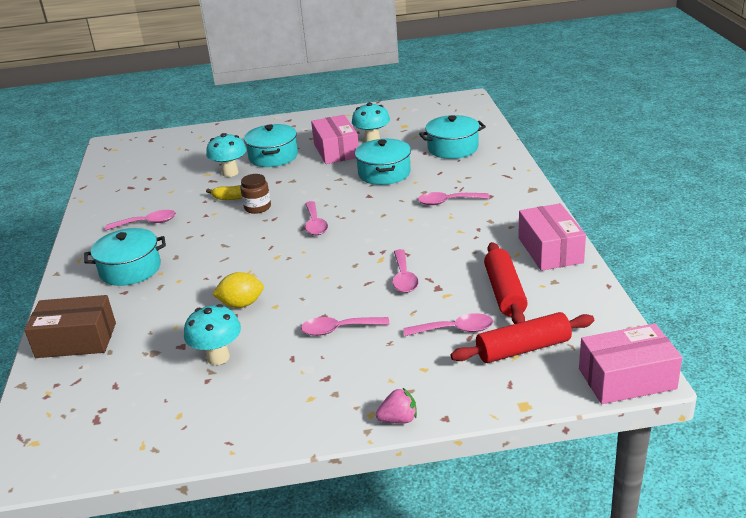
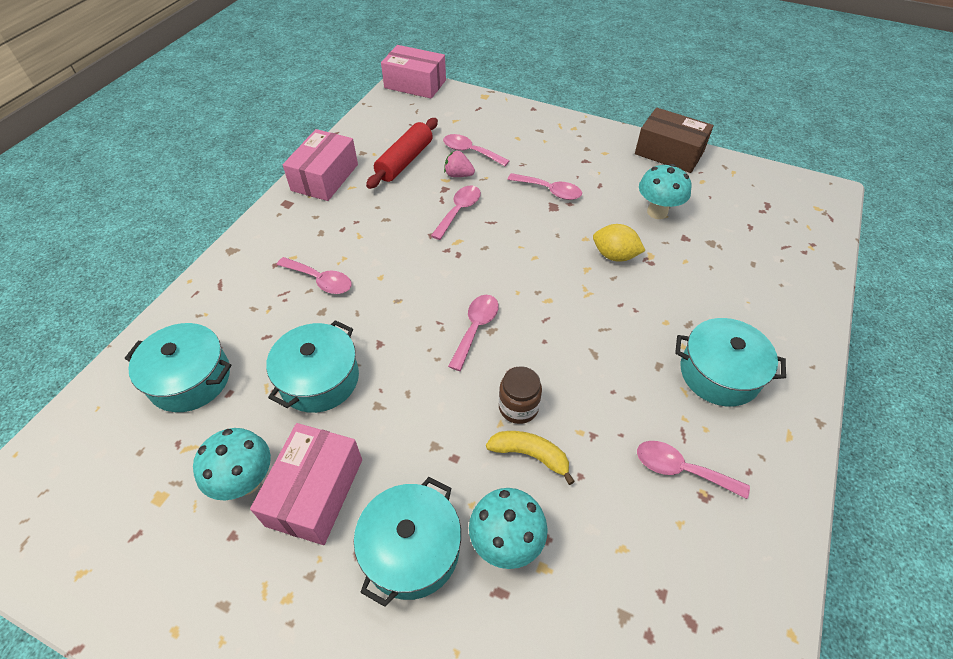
camera: 150 degrees left, 20 degrees up
brown box [24,295,116,358] -> brown box moved to [635,107,714,173]
pink strawberry [376,388,417,424] -> pink strawberry moved to [444,151,475,177]
red rolling pin [451,312,594,363] -> none

